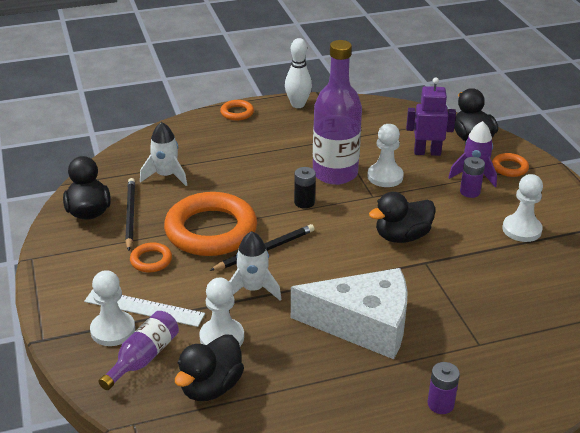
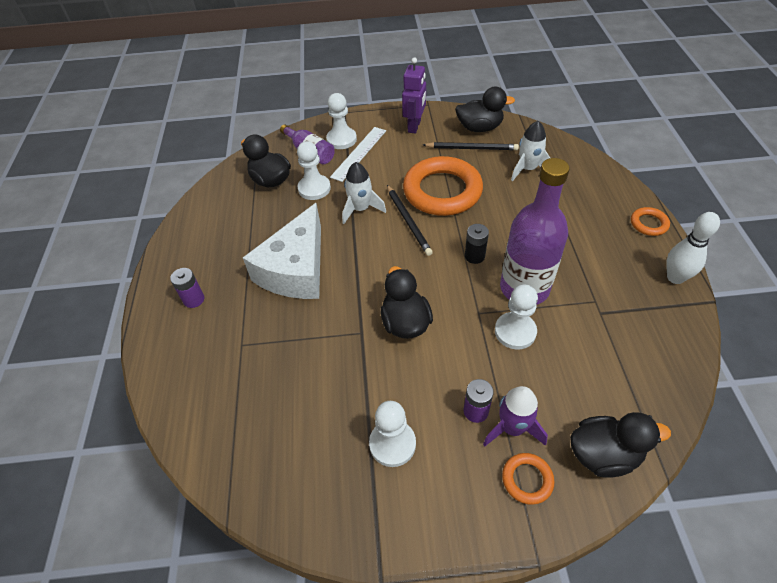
camera: 105 degrees right, 15 degrees up
orange ring [130,242,172,273] -> none
purple robot [406,77,456,156] -> purple robot moved to [402,57,426,133]

